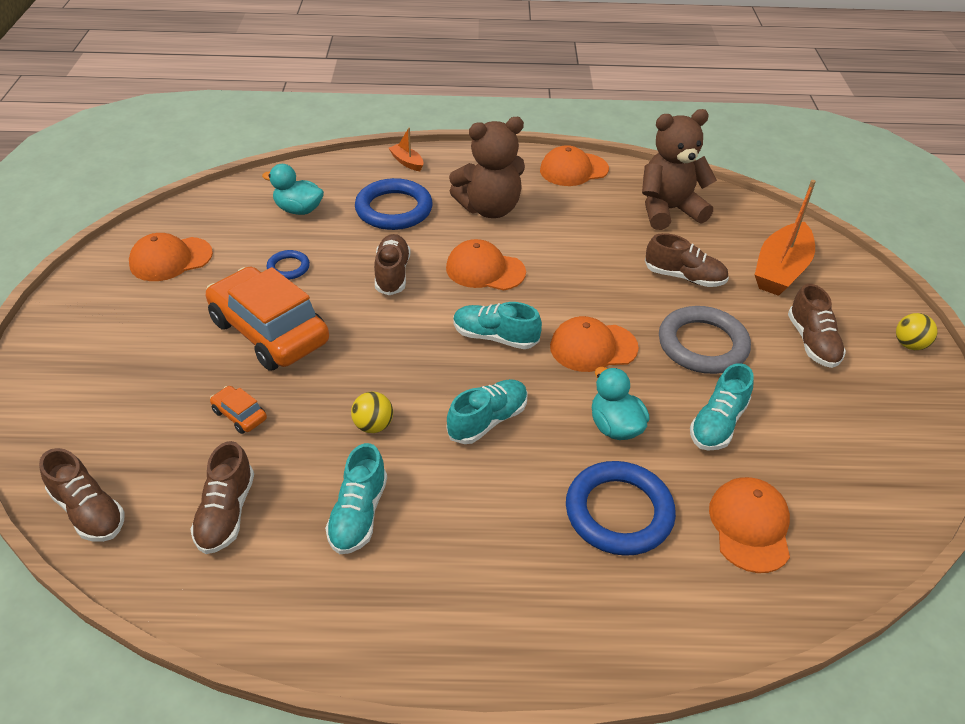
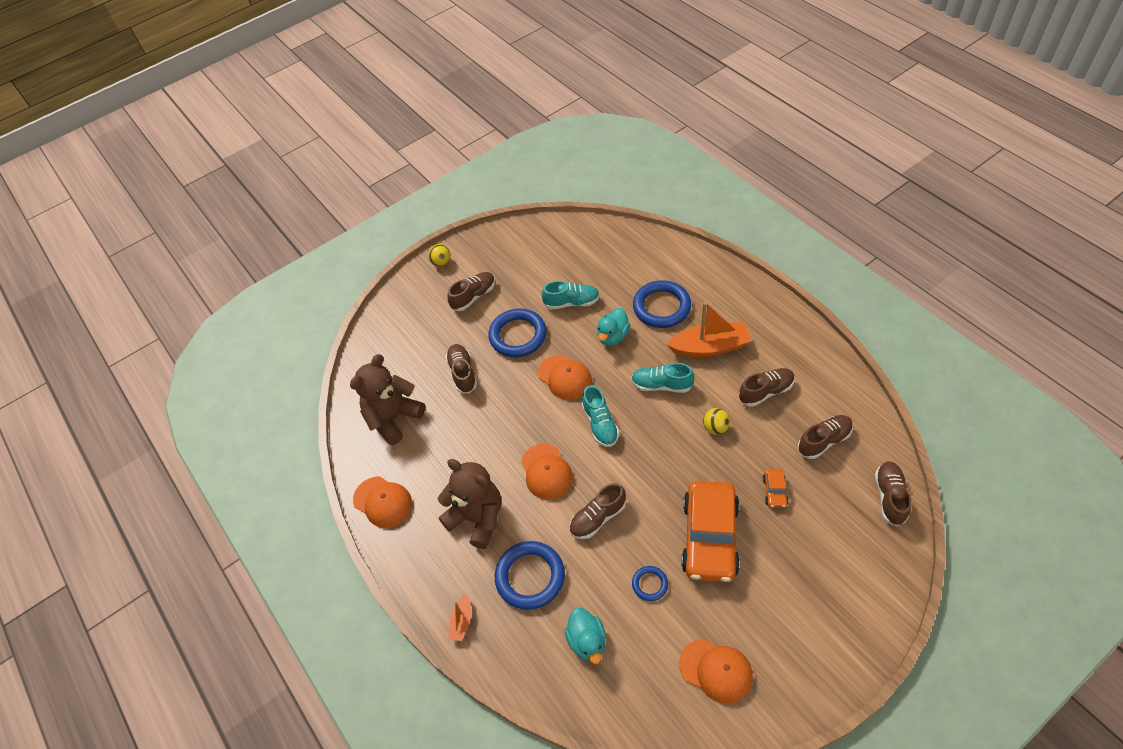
camera: 120 degrees left, 10 degrees up
turquoise shoe [325,443,387,554] -> brown shoe [739,368,795,407]
brown teddy bear [642,109,717,230] -> brown teddy bear turned 90 degrees clockwise [350,354,425,445]
grey ring [659,306,751,374] -> blue ring [488,309,547,357]
orange cap [709,477,790,573] -> none
orange boat [755,180,816,296] -> orange boat moved to [666,302,751,357]

